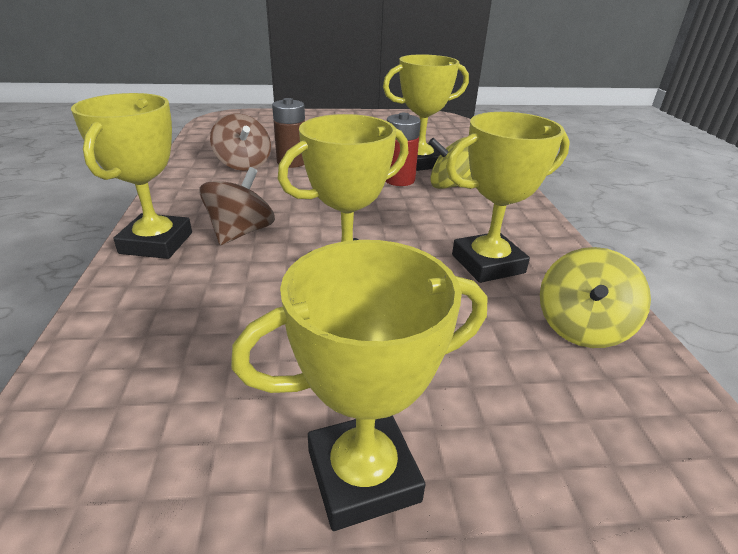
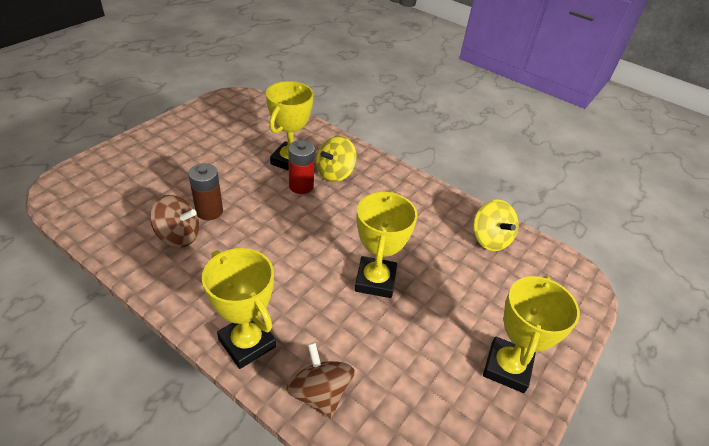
camera: 50 degrees left, 10 degrees up
brown spinning top [199,167,275,245] -> brown spinning top moved to [286,342,355,419]
yellow trophy [446,112,570,283] -> none

